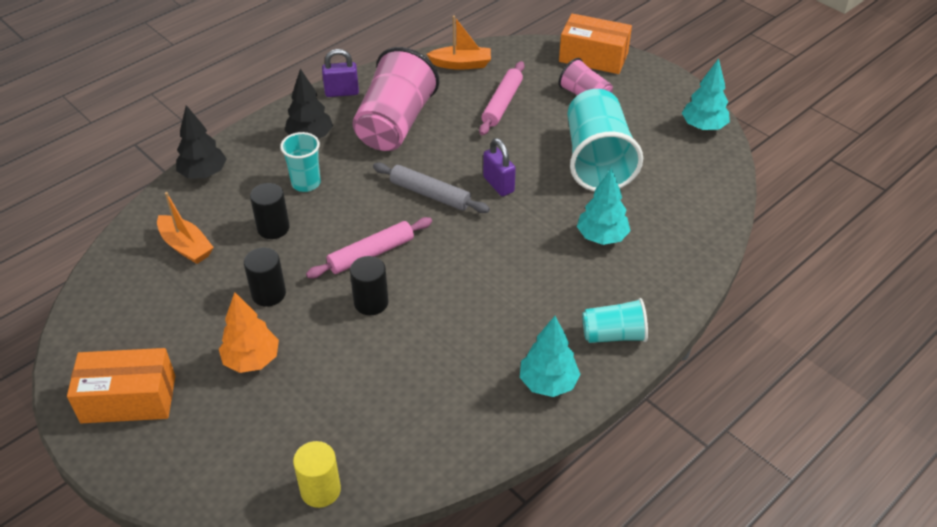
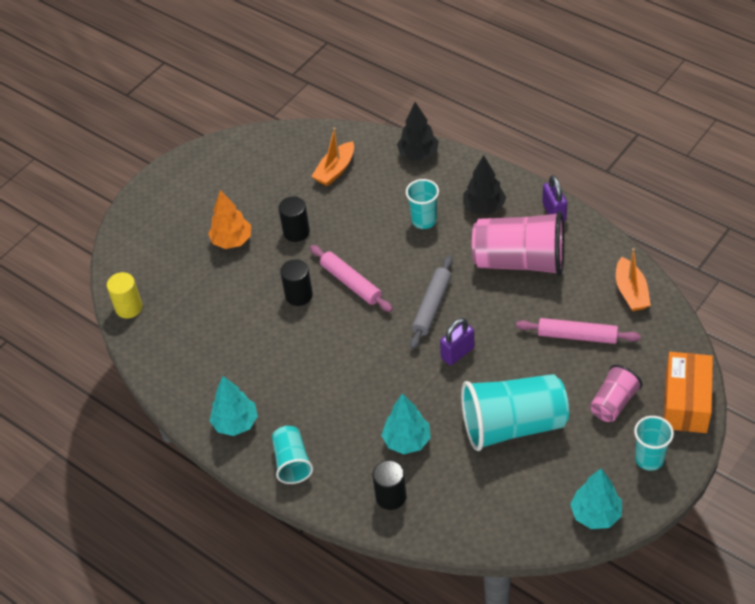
camera: 85 degrees right, 5 degrees up
orange box [67,348,175,423] -> none
black cylinder [250,183,290,239] -> black cylinder moved to [372,460,407,510]
none -> turquoise cup [634,416,674,471]

